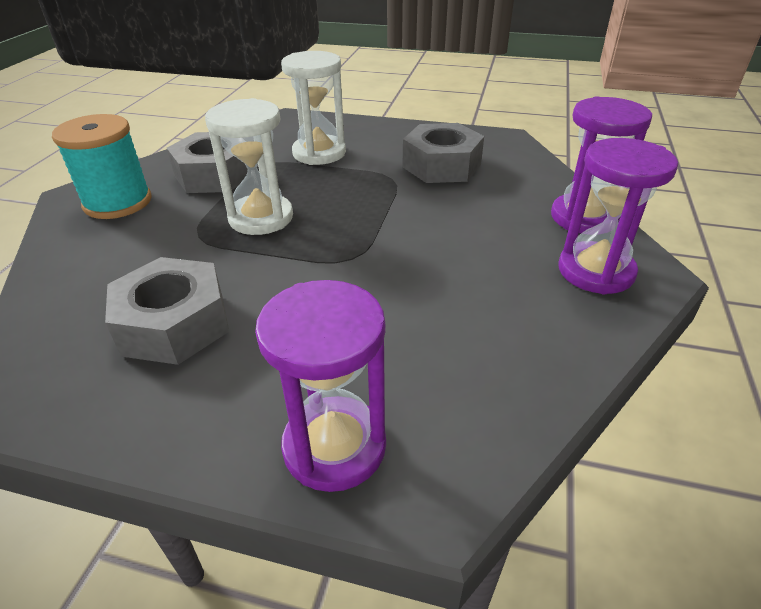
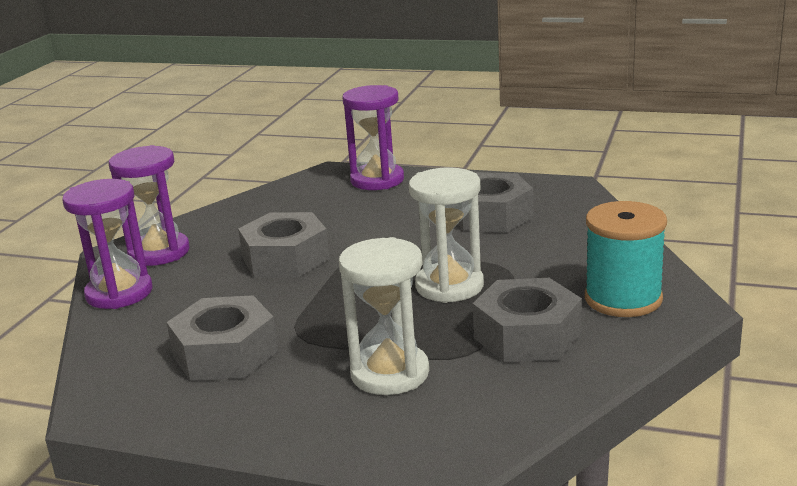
camera: 175 degrees left, 15 degrees down
none -> grey nut [238,212,330,277]

